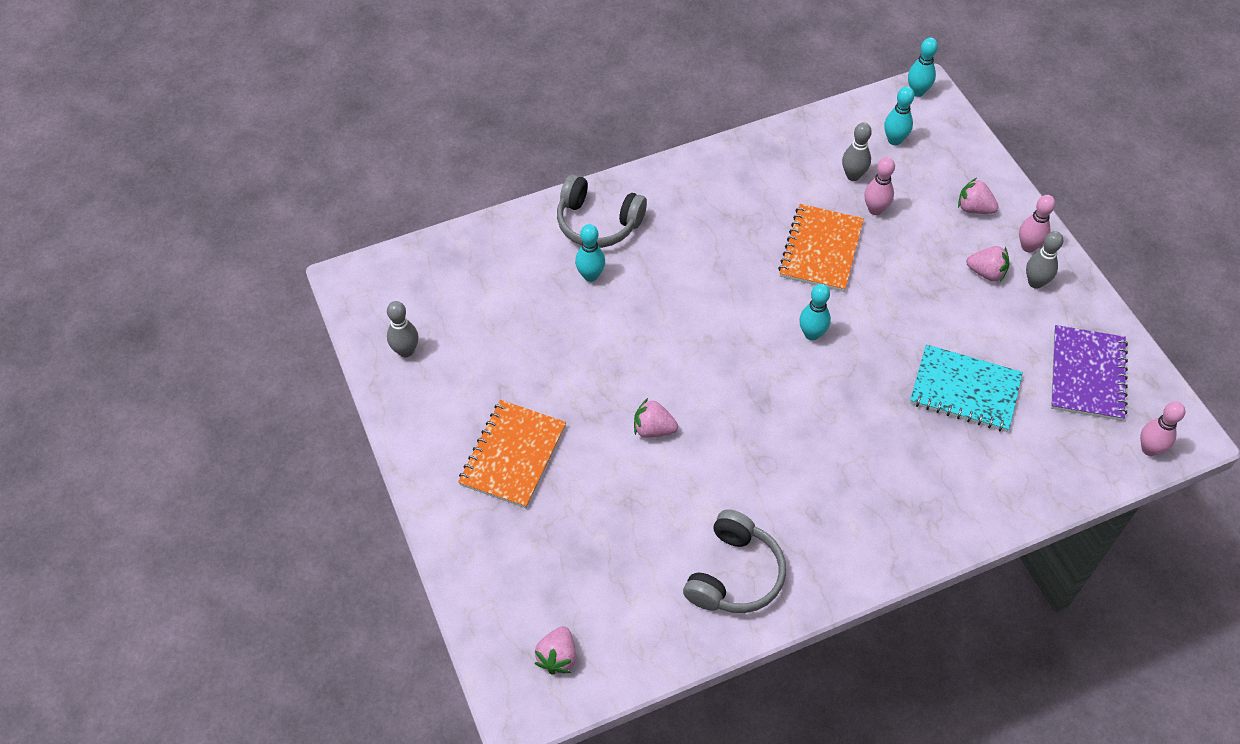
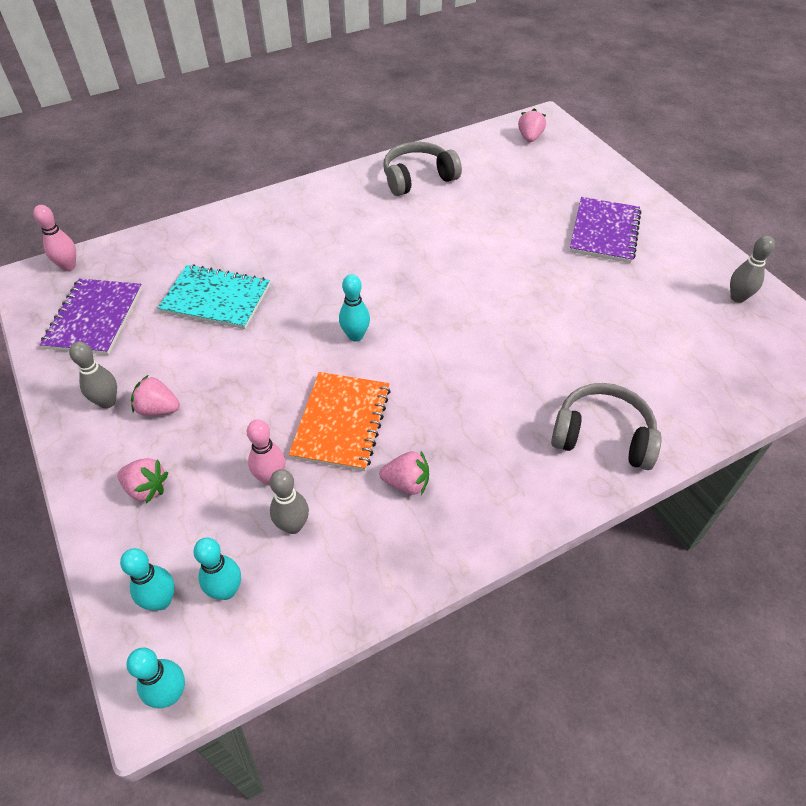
camera: 175 degrees right, 5 degrees down
orange notebook [458,400,566,508] -> purple notebook [570,197,641,263]
turquoise bowling pin [575,224,605,282] -> turquoise bowling pin moved to [120,548,175,610]
pink strawberry [634,398,678,438] -> pink strawberry moved to [379,451,429,495]
grey headphones [683,509,786,613] -> grey headphones turned 45 degrees clockwise [383,142,462,196]
pink bowling pin [1019,195,1055,253] -> none

